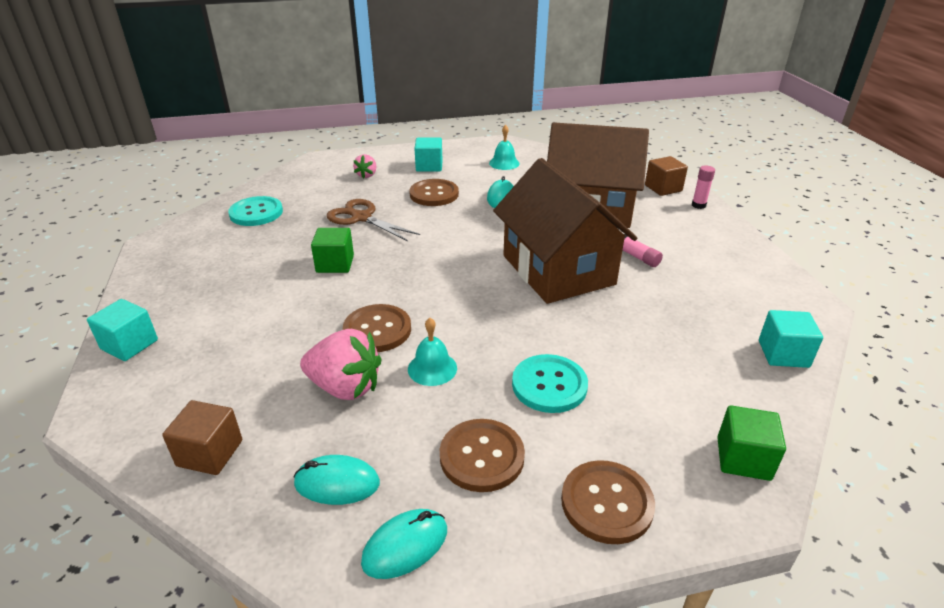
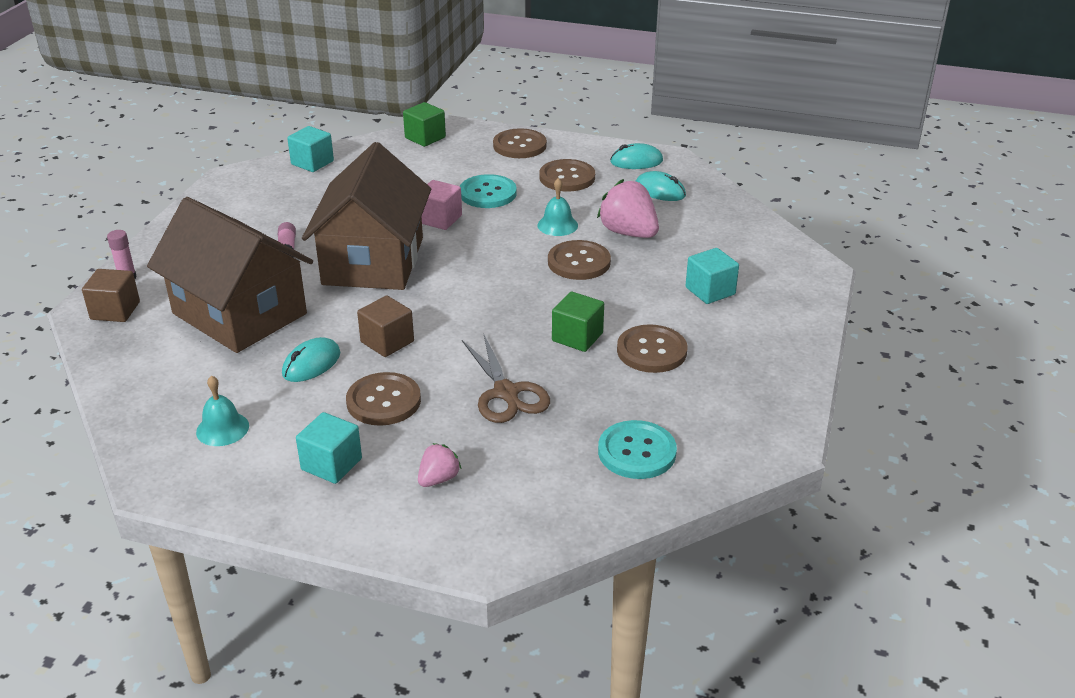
camera: 150 degrees left, 0 degrees up
turquoise cube [87,299,158,361] -> turquoise cube moved to [685,248,739,304]
brown cube [162,400,242,475] -> brown cube moved to [357,296,414,357]
none -> pink cube [421,180,462,230]
none -> brown button [617,324,687,373]

